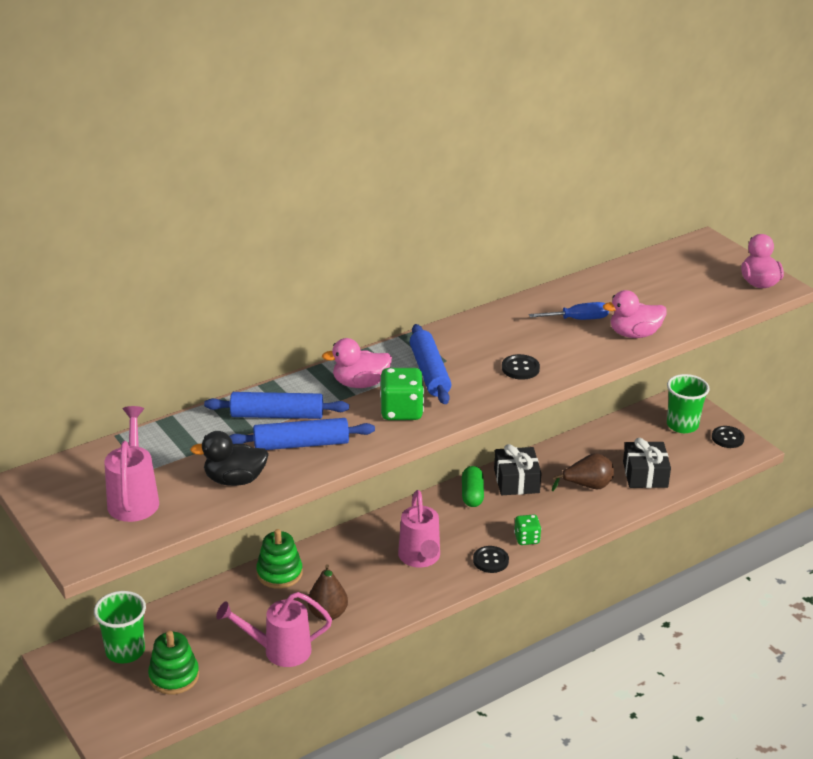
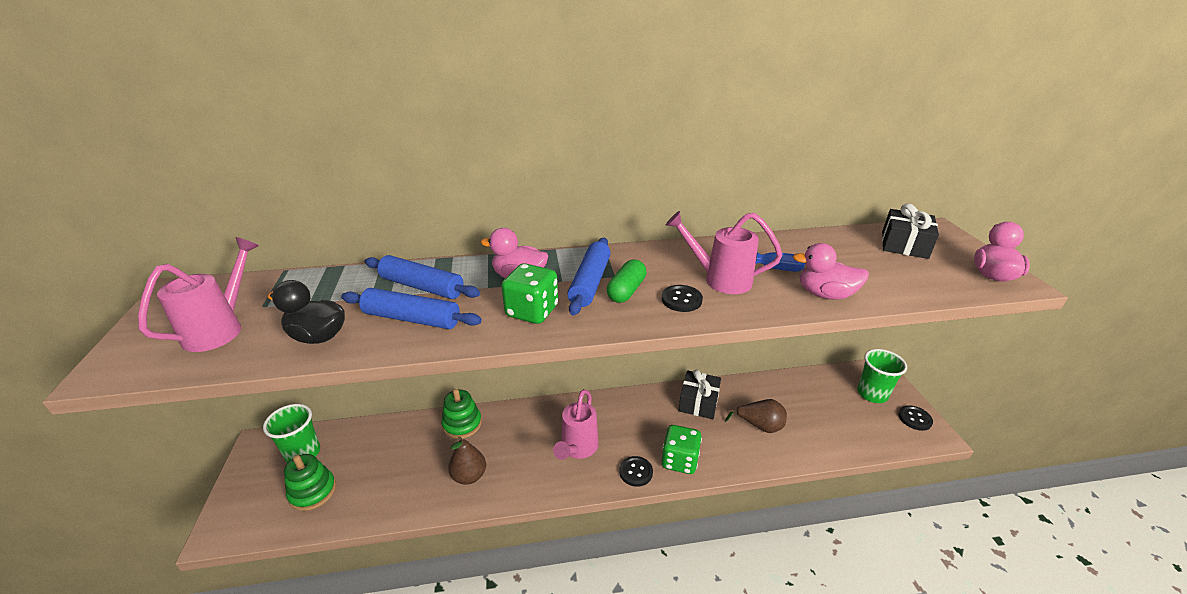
camera: 25 degrees right, 0 degrees up
pink watering can [216,592,332,667] -> pink watering can moved to [666,211,783,294]
green capsule [462,466,484,507] -> green capsule moved to [607,259,646,303]
green dice [514,514,541,545] -> green dice [662,425,702,474], size x1.58
black gift [623,438,671,488] -> black gift moved to [882,203,939,259]

